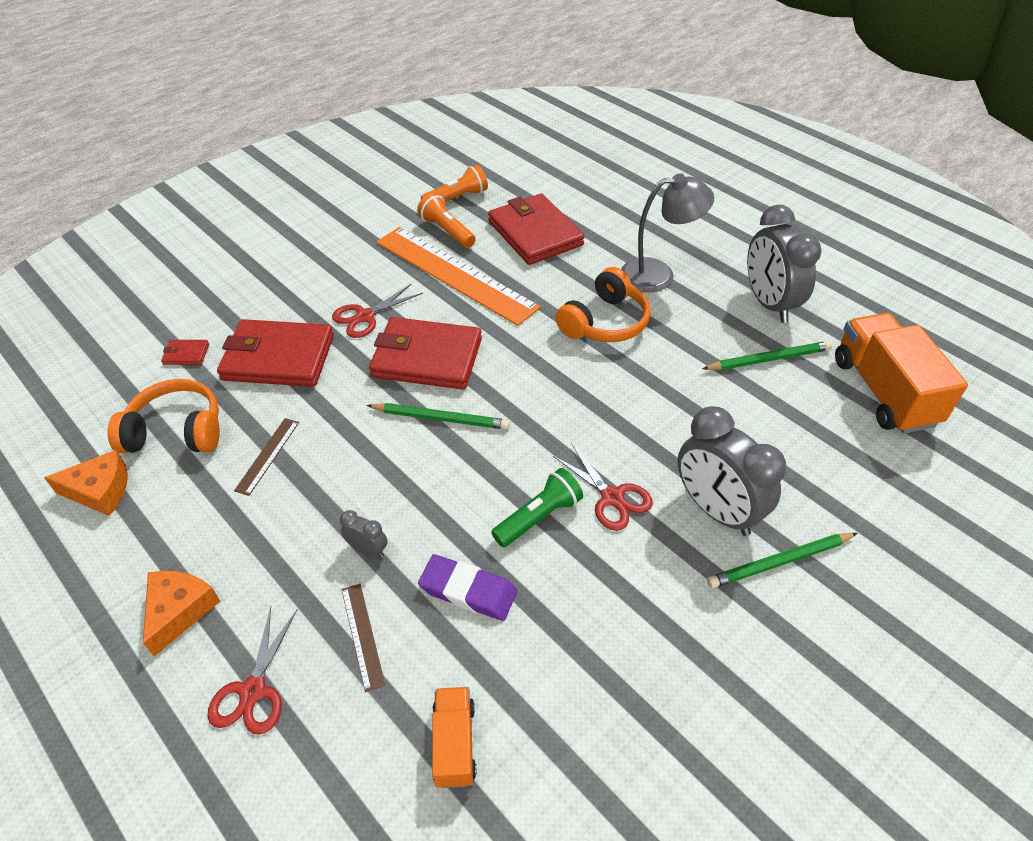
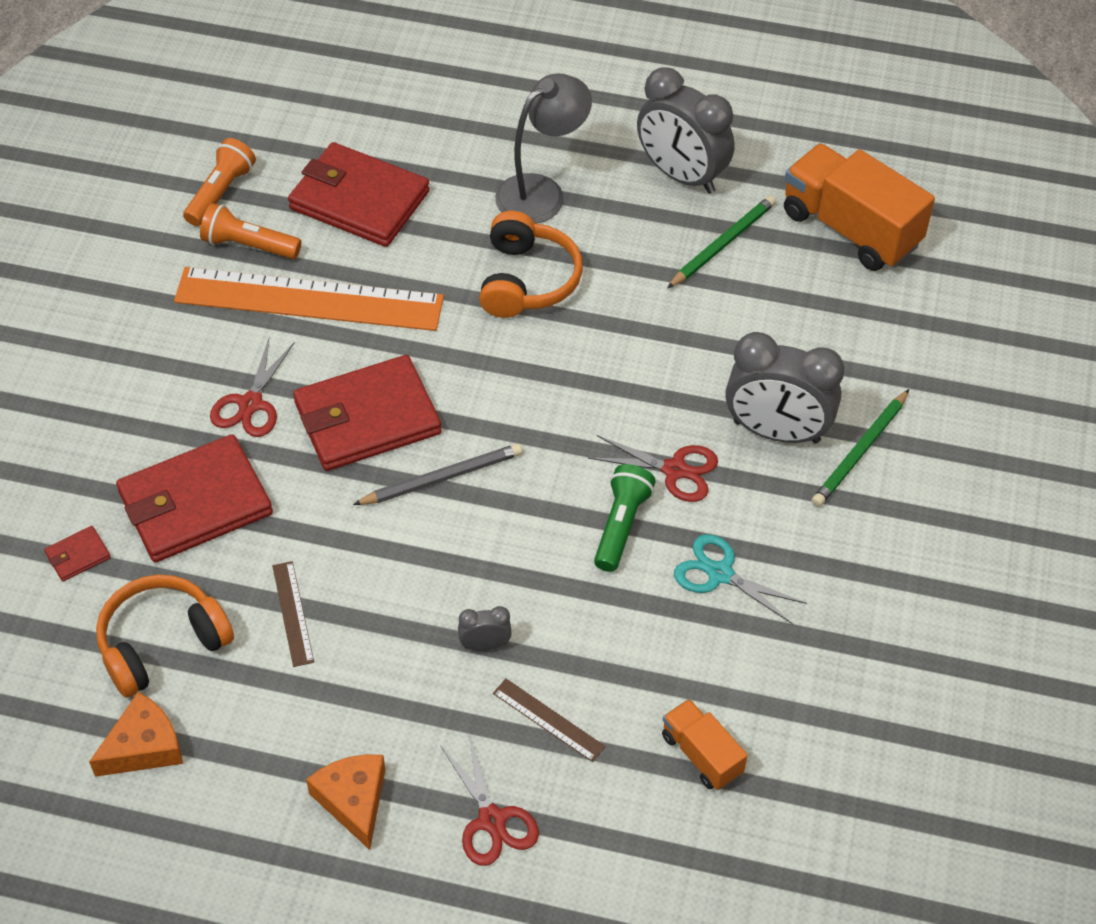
camera: 35 degrees left, 5 degrees up
green pencil [367,403,510,430] -> grey pencil [353,444,522,505]
purple eraser [418,554,517,621] -> none
none -> turquoise scissors [674,534,807,624]

